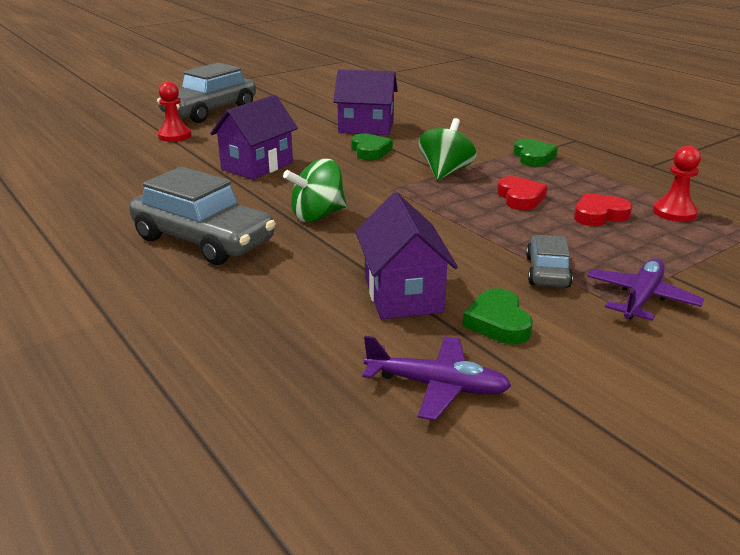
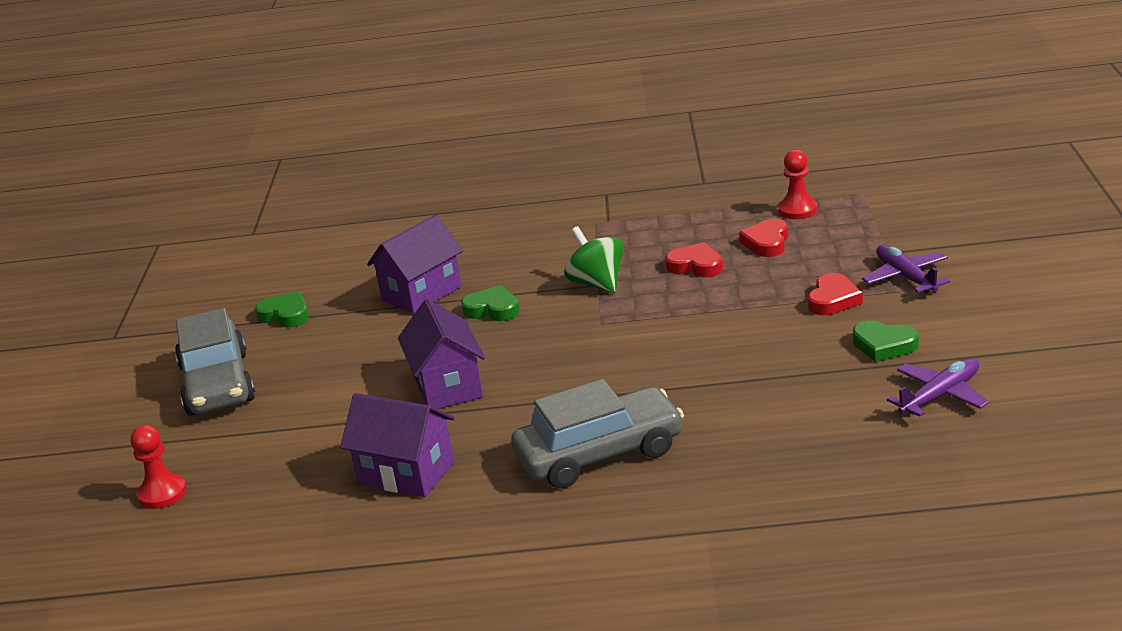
camera: 50 degrees left, 0 degrees up
red pawn [158,81,191,142] -> red pawn moved to [131,425,187,509]
green spinning top [283,159,347,222] -> none
purple house [356,192,458,319] -> purple house moved to [340,393,455,497]
green heart [513,139,558,167] -> green heart moved to [255,291,309,327]
grey car [526,235,573,288] -> red heart [808,273,863,315]

